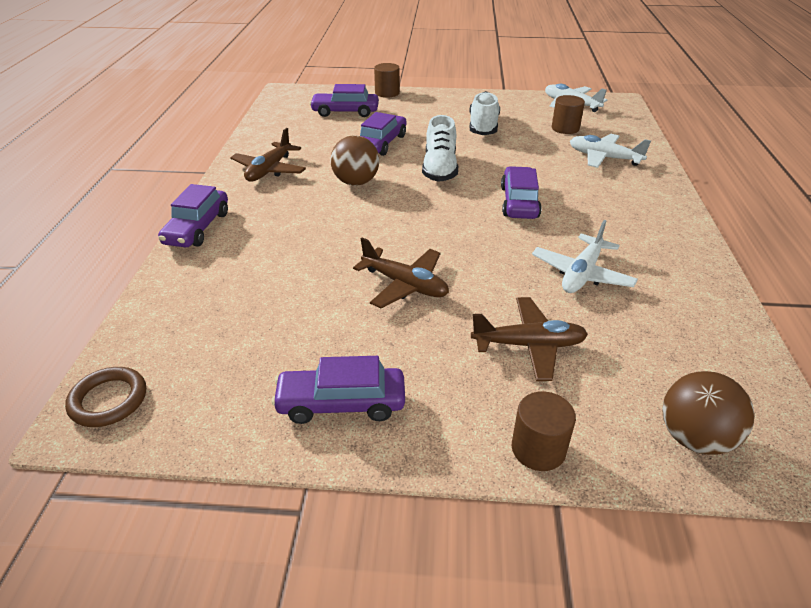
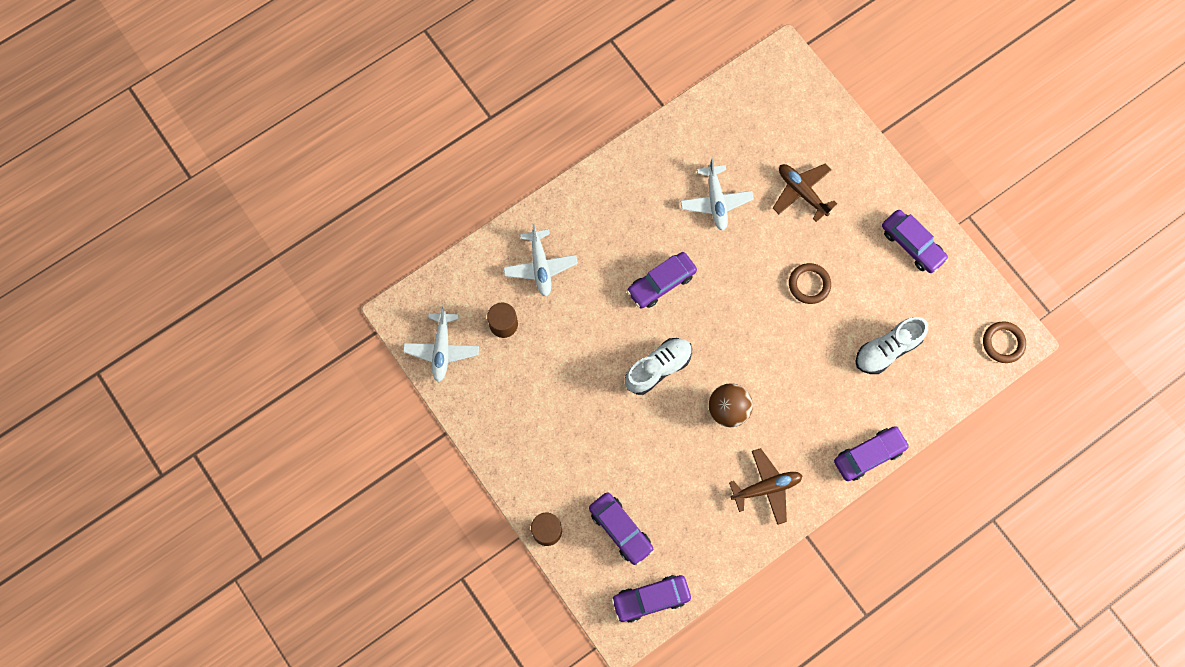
camera: 130 degrees left, 35 degrees up
brown plane [353,237,449,308] -> brown ring [789,263,831,304]
purple car [360,112,406,156] -> purple car moved to [611,575,691,623]
white shoe [469,91,500,135] -> white shoe moved to [855,317,928,374]
brown cylinder [512,391,576,471] -> none
white plane [532,220,638,293] -> white plane turned 90 degrees clockwise [680,158,754,231]
brown ball [662,371,754,455] -> none

